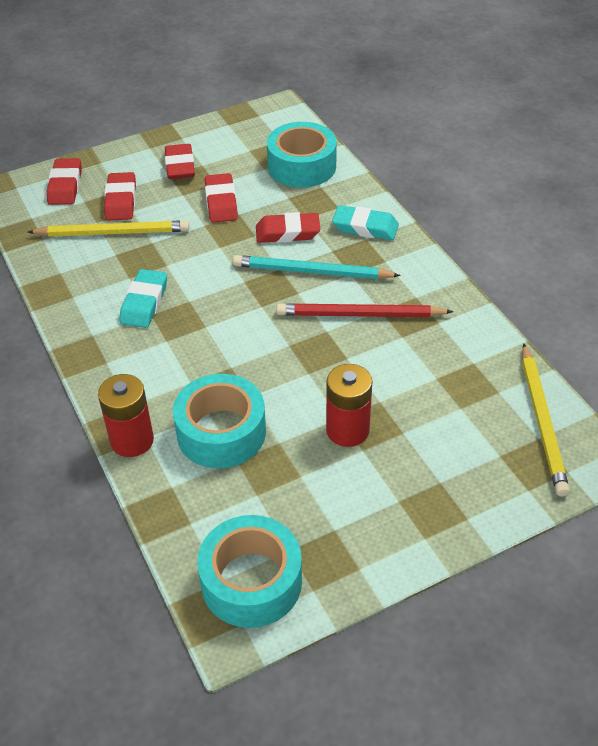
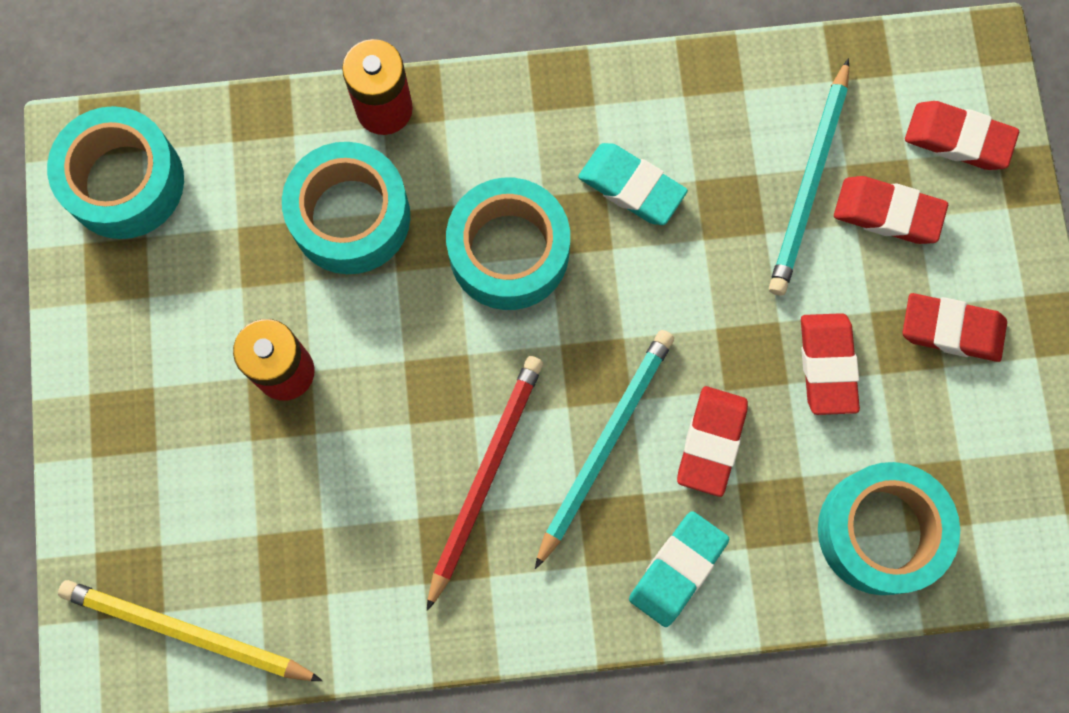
camera: 110 degrees right, 30 degrees up
yellow pencil [28,220,189,237] -> turquoise pencil [769,58,849,295]
red eraser [205,173,238,223] -> red eraser turned 75 degrees clockwise [801,313,860,415]
none -> turquoise tape [446,178,570,310]

